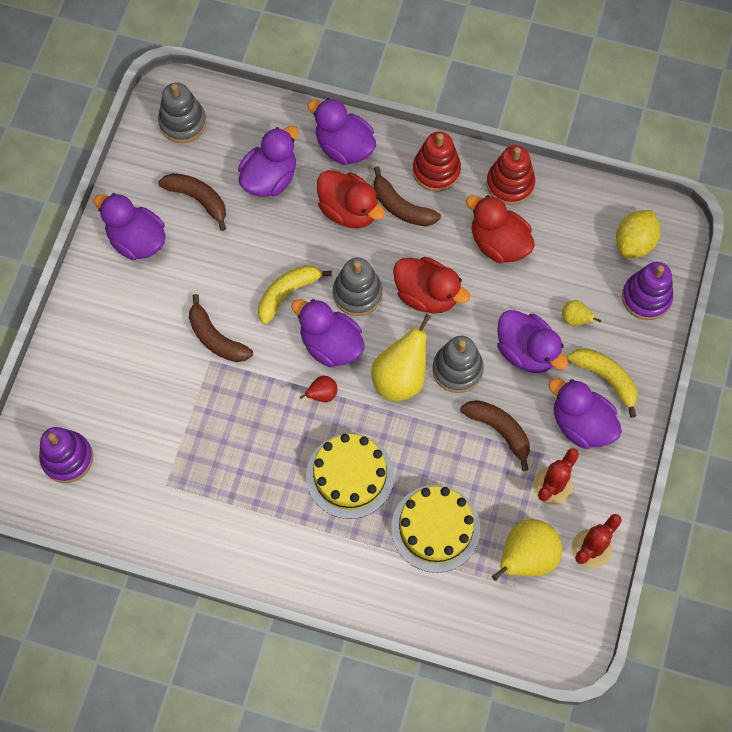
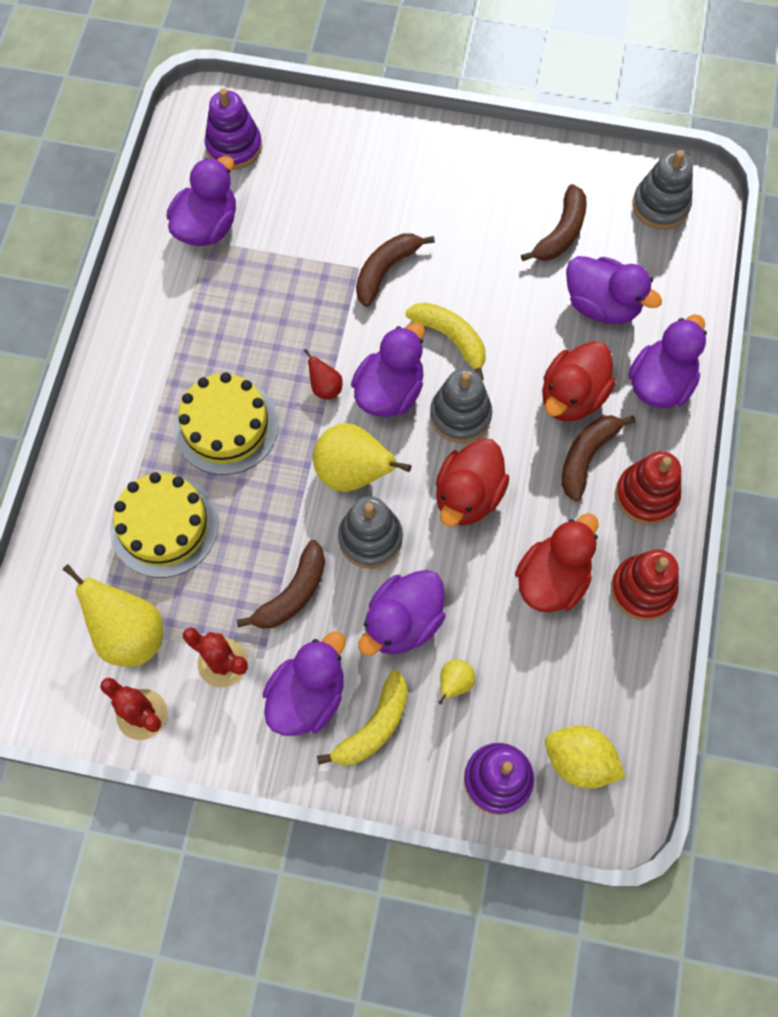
camera: 85 degrees right, 0 degrees up
purple duck [94,193,166,260] -> purple duck moved to [167,156,236,246]

